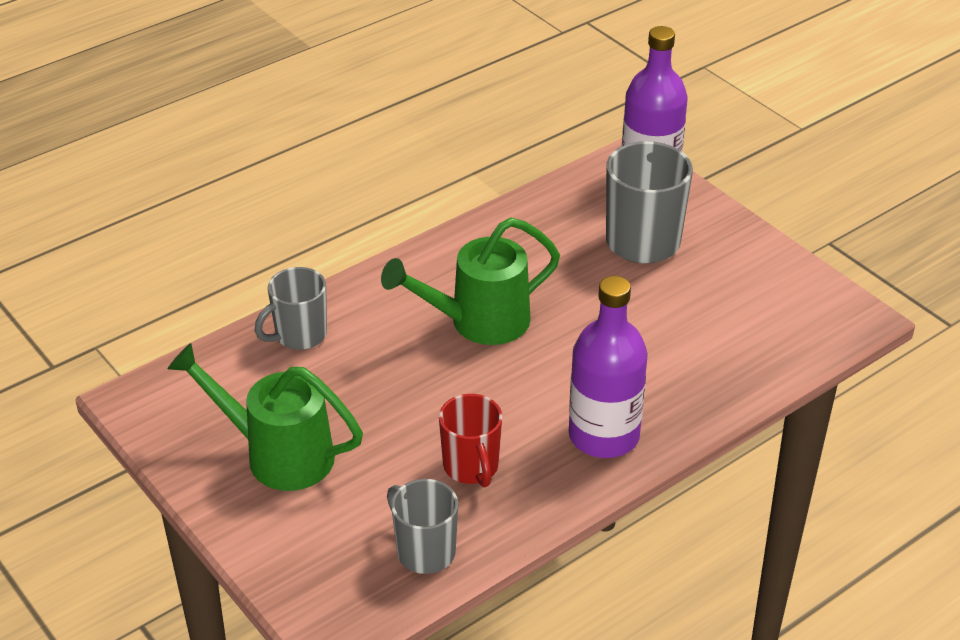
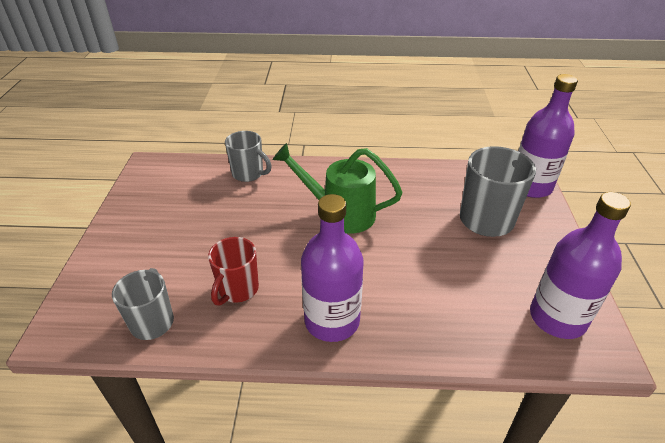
camera: 40 degrees right, 0 degrees up
green watering can [168,343,363,491] -> none
grey mug [255,267,327,350] -> grey mug turned 150 degrees counterclockwise [225,131,272,182]
none -> purple bottle [530,192,631,339]

